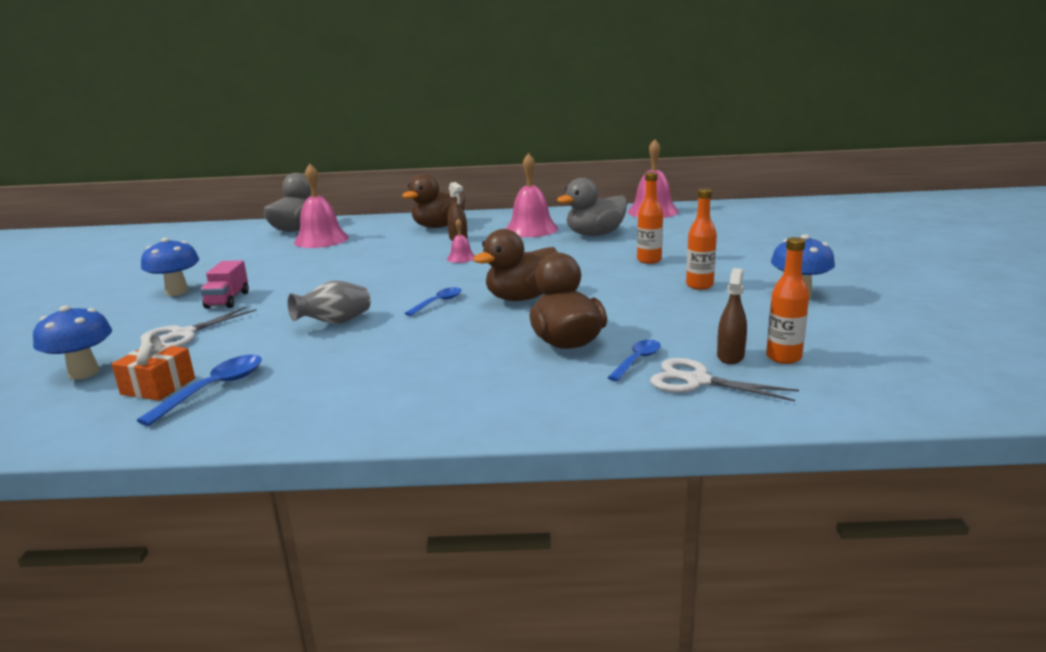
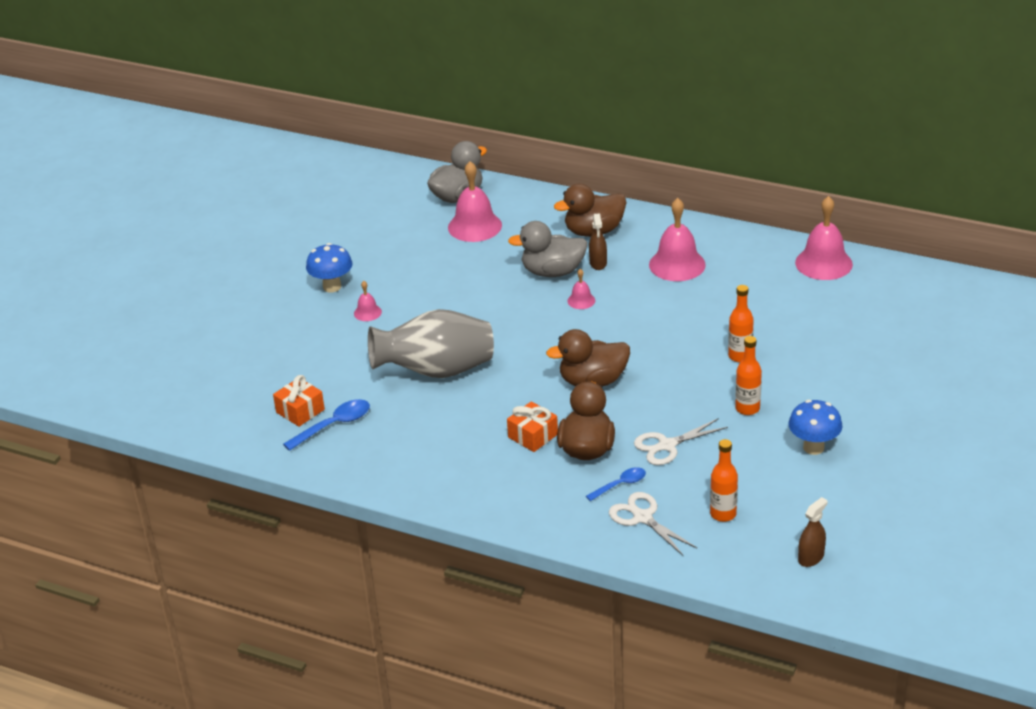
camera: 25 degrees right, 15 degrees up
blue mushroom [33,305,112,380] -> none
white scissors [141,307,257,347] -> white scissors moved to [634,418,728,465]
pink truck [200,260,249,309] -> pink bell [354,281,382,321]
grey vase [287,280,370,324] -> grey vase [368,309,494,378], size x1.93
blue spoon [405,287,462,316] -> none
grey duck [557,178,627,236] -> grey duck moved to [508,221,588,277]
brown spray bottle [717,268,747,364] -> brown spray bottle moved to [798,497,827,567]
none -> orange gift [507,401,558,452]

